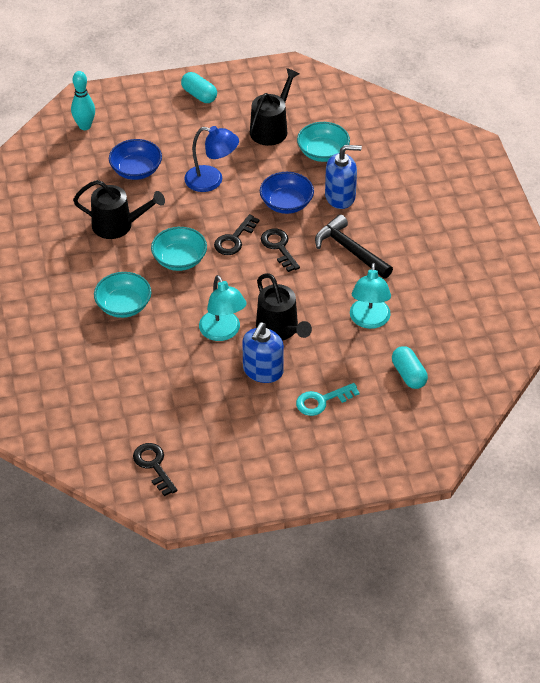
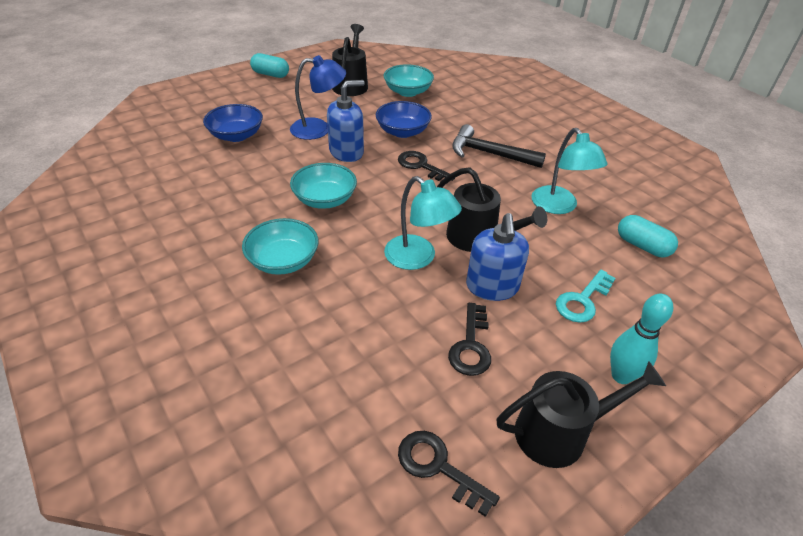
camera: 25 degrees left, 5 degrees down
turquoise bowling pin [71,71,95,130] -> turquoise bowling pin moved to [610,294,673,384]
black watering can [73,180,165,239] -> black watering can moved to [496,362,666,468]
black key [214,214,259,255] -> black key moved to [448,303,491,376]
blue soap dispenser [325,145,362,209] -> blue soap dispenser moved to [327,80,365,162]

